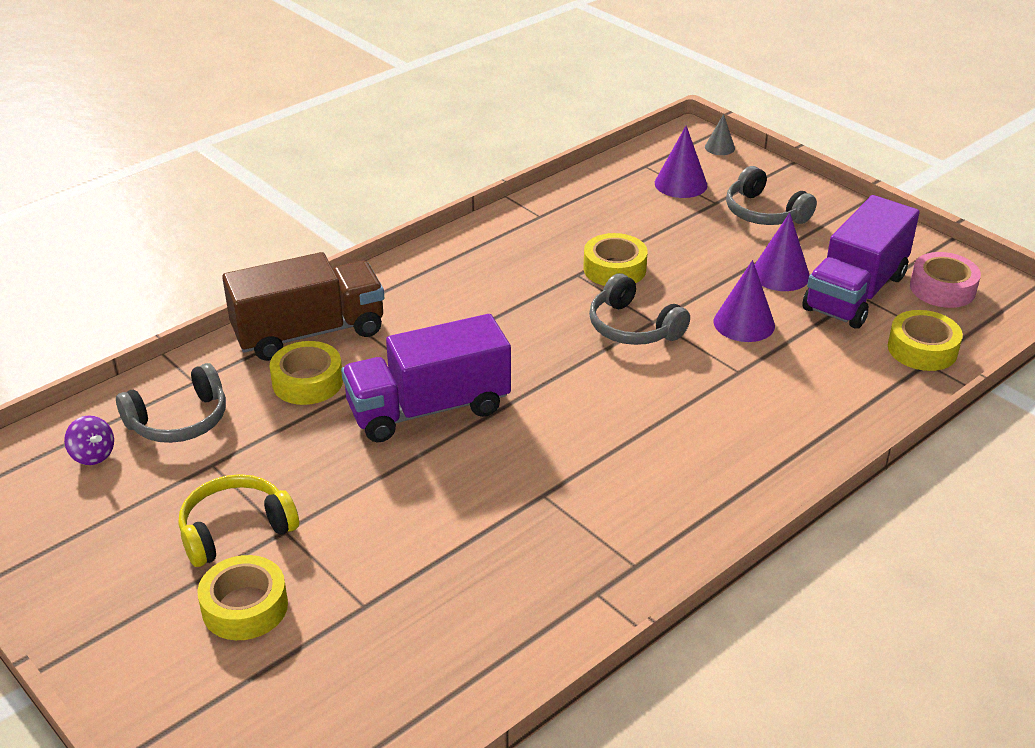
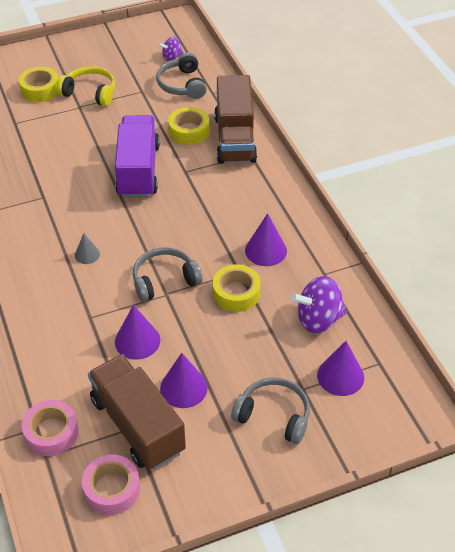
camera: 110 degrees right, 10 degrees up
yellow headphones [179,474,299,567] -> yellow headphones turned 60 degrees counterclockwise [57,66,115,106]
grey cone [705,114,735,155] -> grey cone moved to [75,233,100,264]
grey headphones [726,166,817,225] -> grey headphones turned 45 degrees clockwise [231,377,310,444]
purple truck [802,195,920,329] -> brown truck [88,354,186,470]
yellow tape [888,310,963,371] -> pink tape [22,400,79,456]
none -> purple cone [245,213,287,266]
none -> purple spinning top [291,276,347,333]

